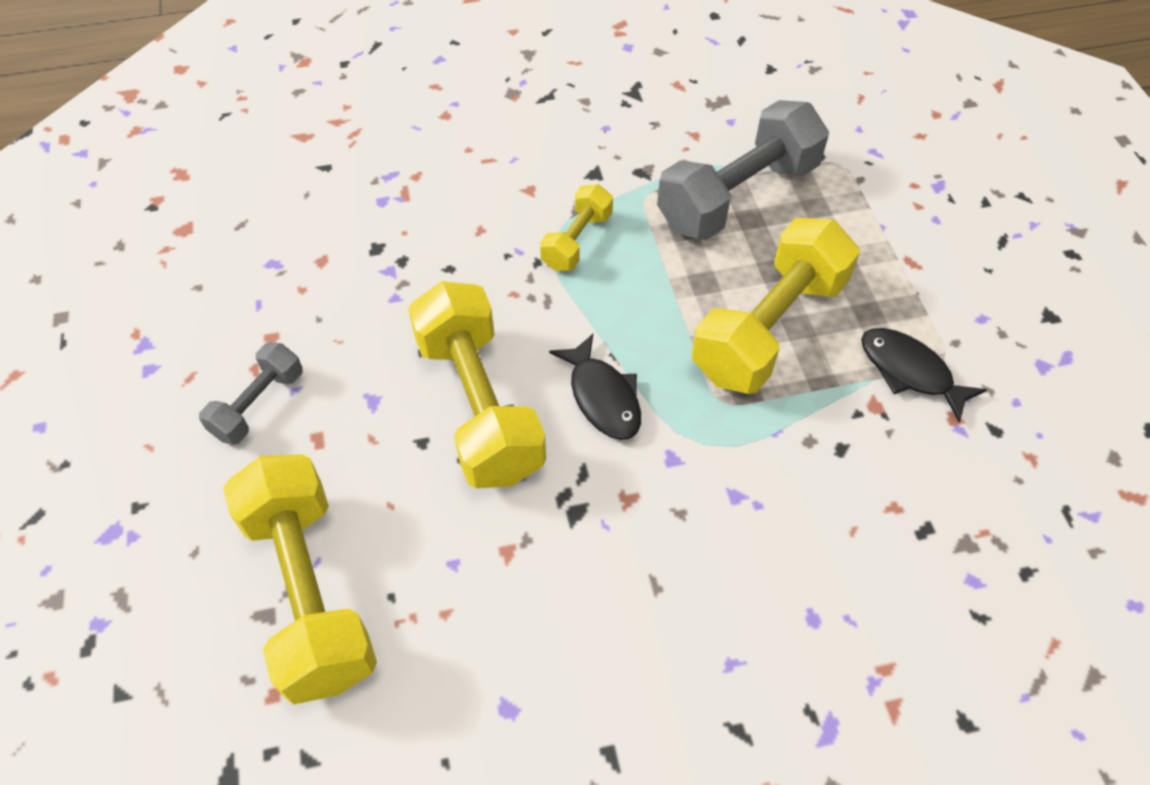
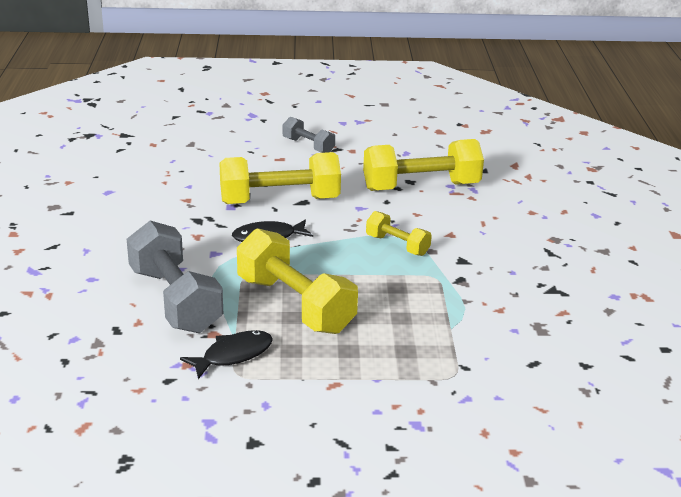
camera: 100 degrees right, 25 degrees down
yellow dumbbell [223,454,377,704] -> yellow dumbbell moved to [363,139,484,191]
grey dumbbell [657,100,829,240] -> grey dumbbell moved to [127,220,223,333]

